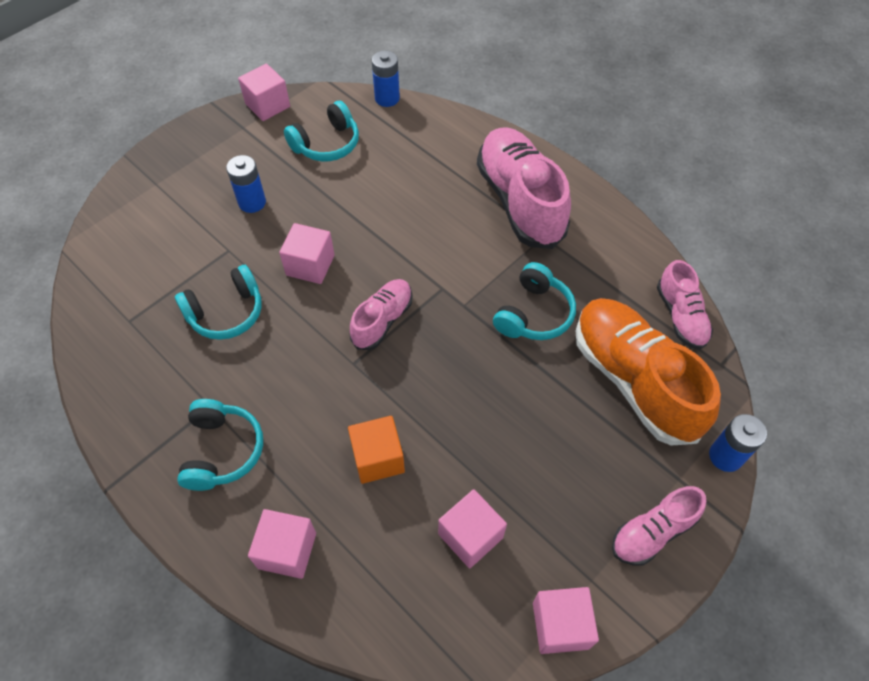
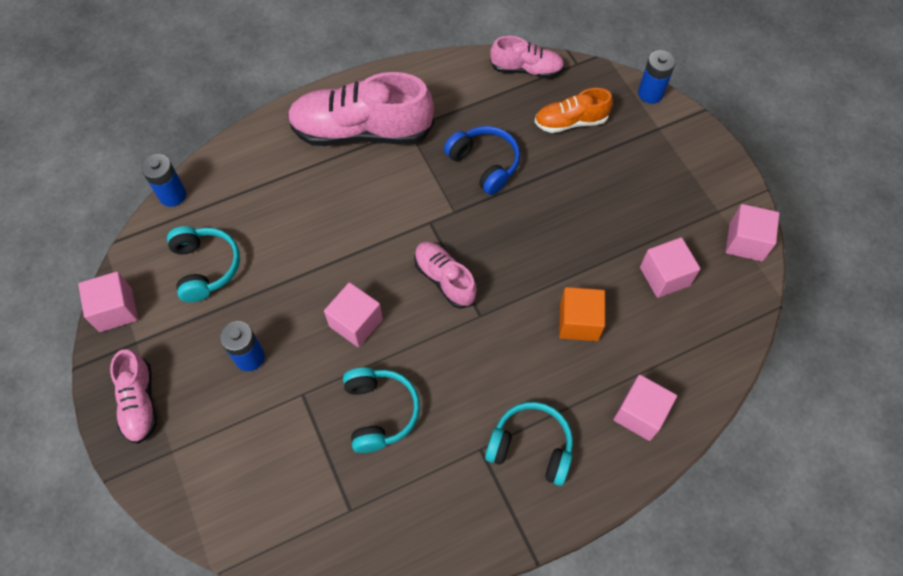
camera: 70 degrees left, 5 degrees up
turquoise headphones [493,262,576,340] -> blue headphones [444,126,520,195]
orange shoe [576,298,721,445] -> orange shoe [535,88,613,133], size x0.54
pink shoe [612,486,706,566] -> pink shoe moved to [110,349,157,444]

